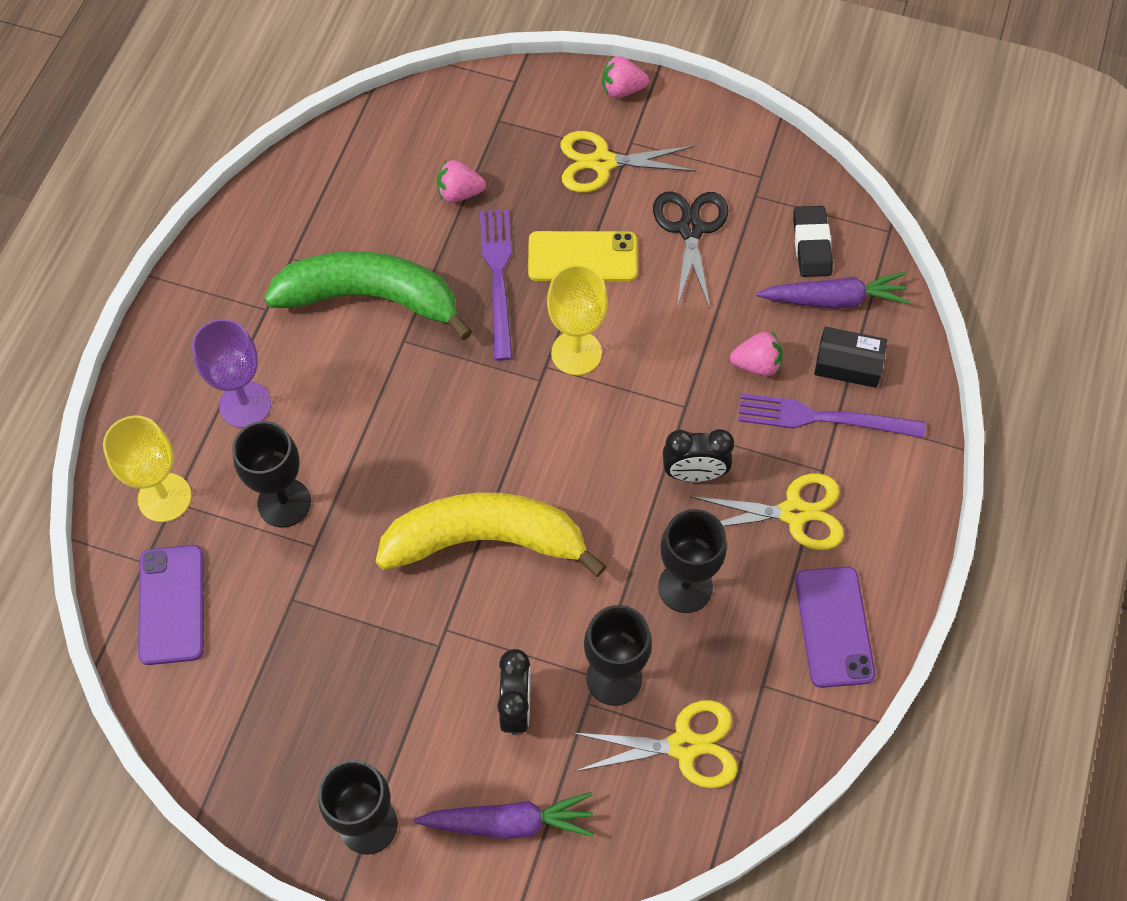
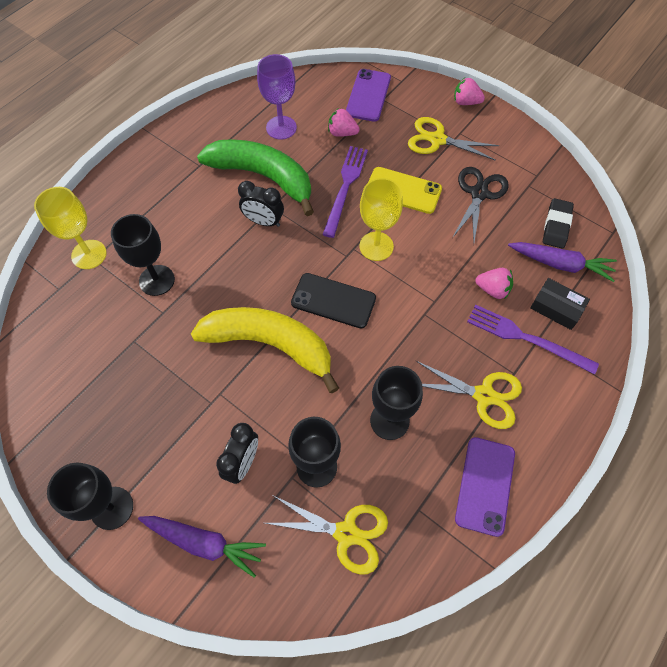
camera: 20 degrees right, 0 degrees up
purple phone [138,545,204,665] -> purple phone moved to [346,69,391,122]
purple goblet [192,319,271,428] -> purple goblet moved to [257,54,297,140]
black clock [663,429,734,482] -> black clock moved to [238,181,284,227]
none -> black phone [291,273,376,328]

